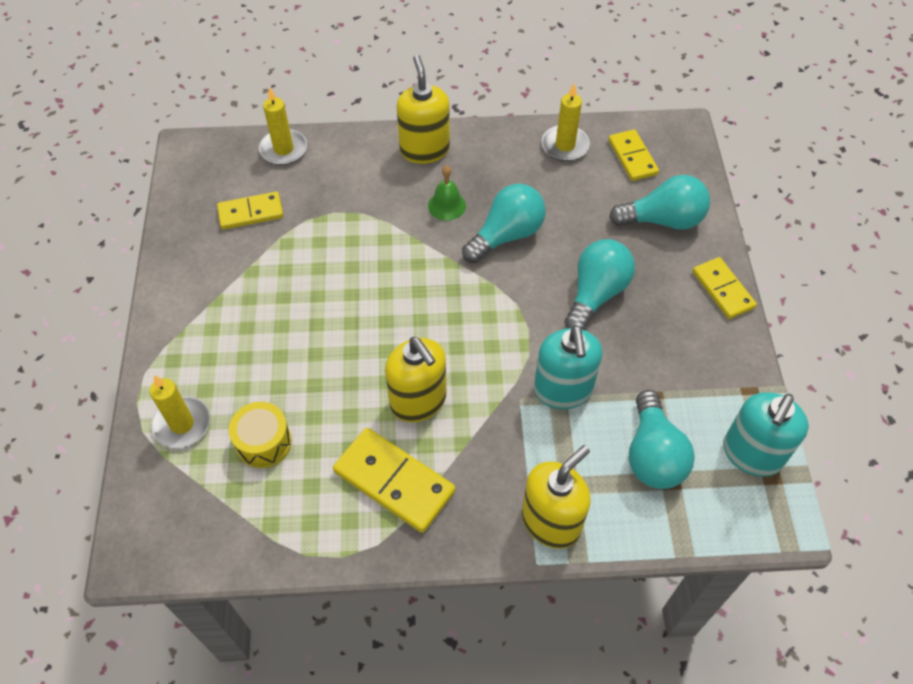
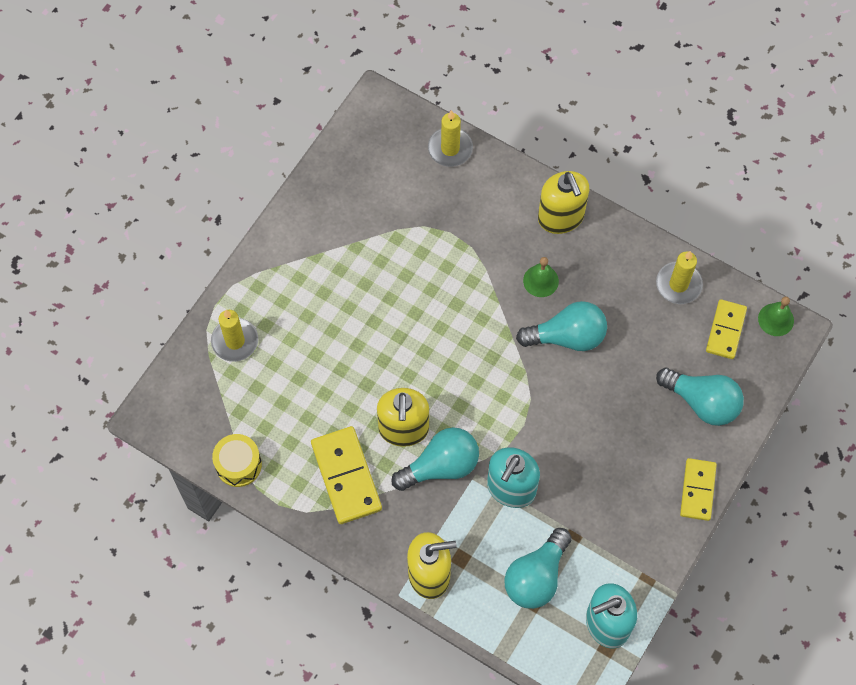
camera: 35 degrees right, 10 degrees up
yellow domino [217,192,283,230] -> none
yellow drum [229,402,292,468] -> yellow drum moved to [212,434,262,487]
yellow soap dispenser [397,55,450,164] -> yellow soap dispenser turned 135 degrees clockwise [538,171,589,234]
turquoise light bulb [564,239,635,330] -> turquoise light bulb moved to [391,427,479,491]
none -> green bell [758,297,794,336]

